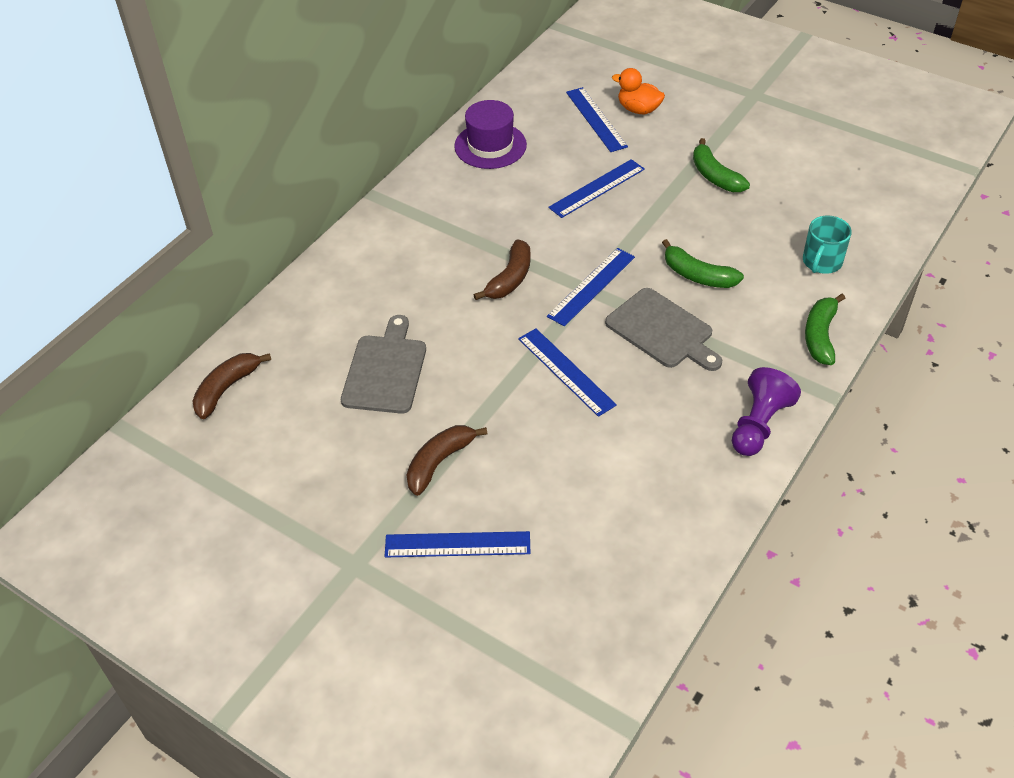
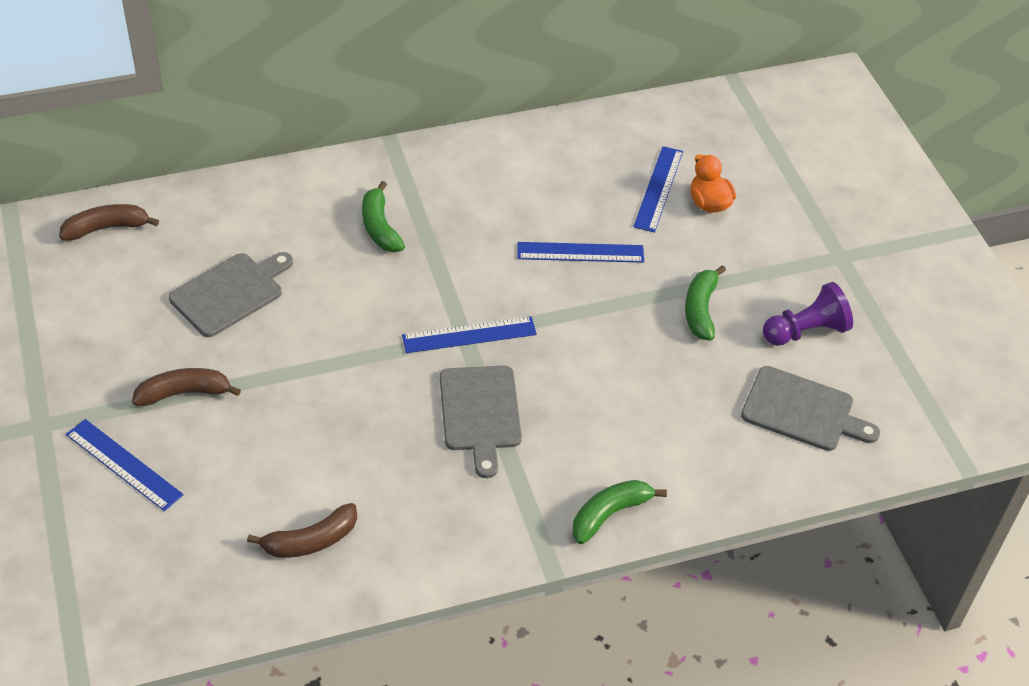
camera: 35 degrees right, 0 degrees up
purple hat [454,100,527,169] -> none
brown banana [474,239,531,300] -> brown banana moved to [247,503,357,558]
blue ruler [518,328,617,417] -> none
green banana [662,239,744,288] -> green banana moved to [362,181,405,252]
purple pawn [732,367,801,456] -> purple pawn moved to [763,282,853,346]
turquoise mug [803,215,852,274] -> none
none -> grey cutting board [741,366,880,451]

